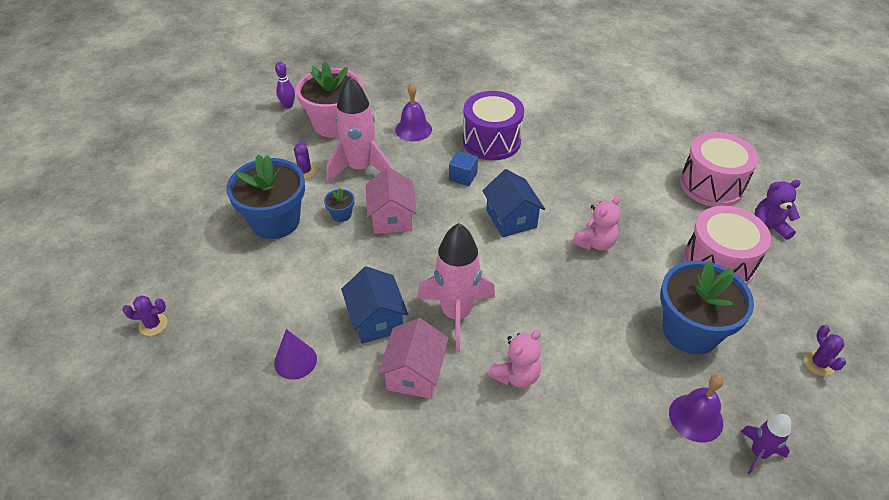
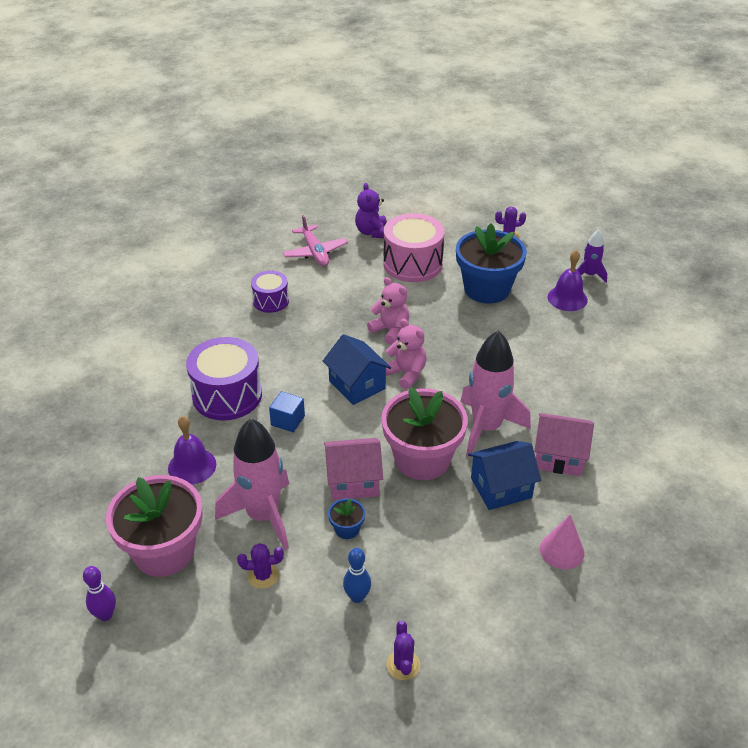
camera: 90 degrees left, 5 degrees down
purple cactus [122,295,167,336] -> purple cactus moved to [387,621,420,680]
blue flower pot [226,154,305,239] -> blue bowling pin [343,548,371,603]
purple cone [274,329,317,380] -> pink cone [540,515,585,569]
blue house [482,169,545,237] -> blue house turned 75 degrees clockwise [323,334,391,405]
pink teddy bear [488,330,541,388] -> pink teddy bear moved to [386,318,426,389]
pink drum [680,132,758,207] -> pink plane [283,215,348,266]
none -> purple drum [251,271,289,313]
none -> pink flower pot [381,387,468,480]

